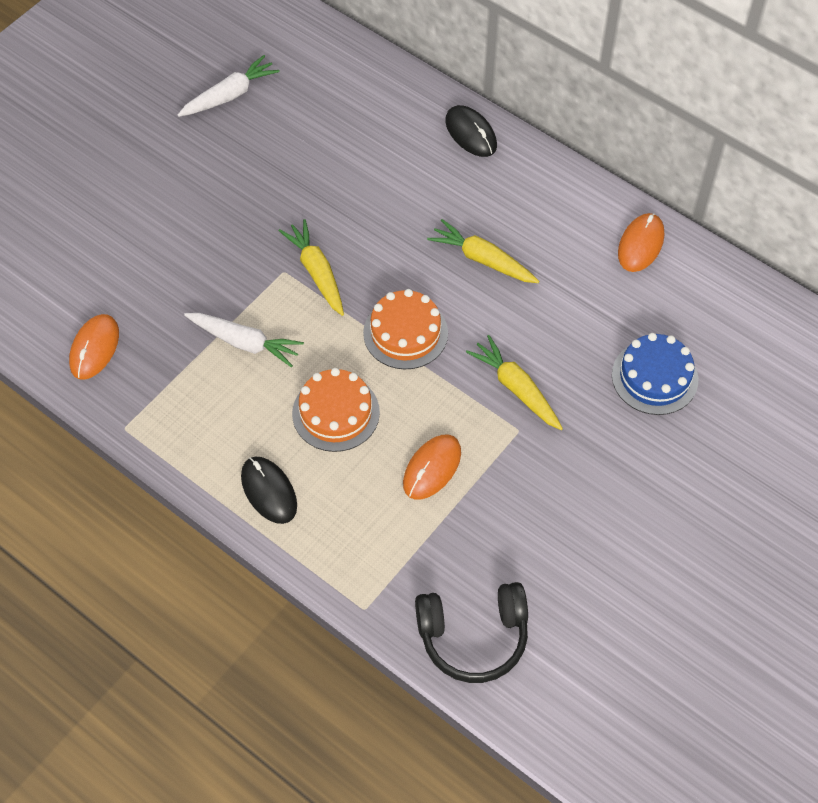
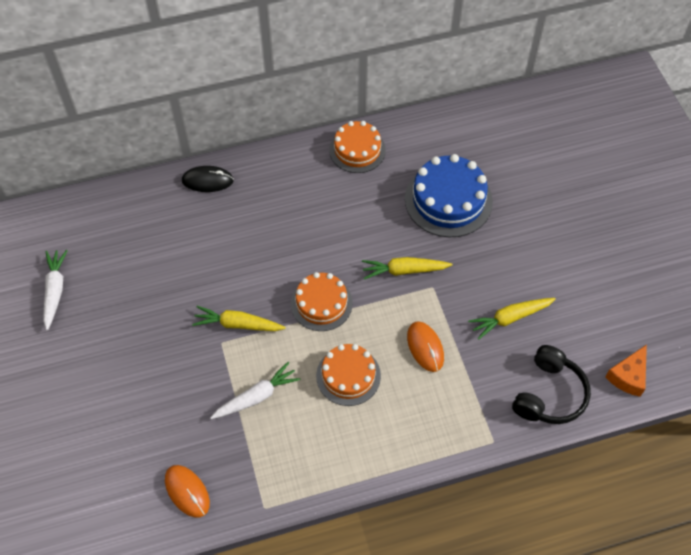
camera: 55 degrees left, 0 degrees up
black mouse [241,457,297,524] -> none
yellow carrot [427,219,540,283] -> yellow carrot moved to [468,298,556,340]
blue cake [612,333,698,415] -> blue cake [405,154,493,237], size x1.51
orange mouse [618,213,664,272] -> orange cake [329,121,386,173]
none -> orange cheese [605,345,647,397]

